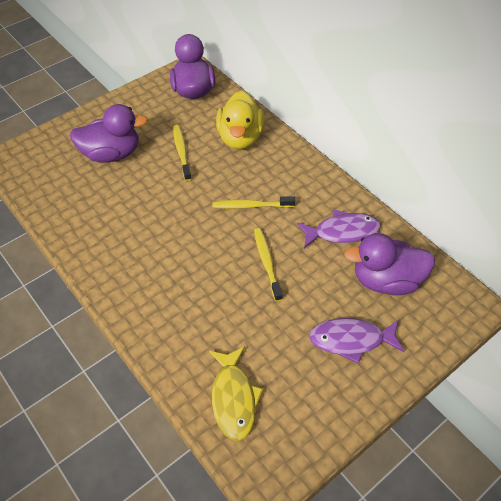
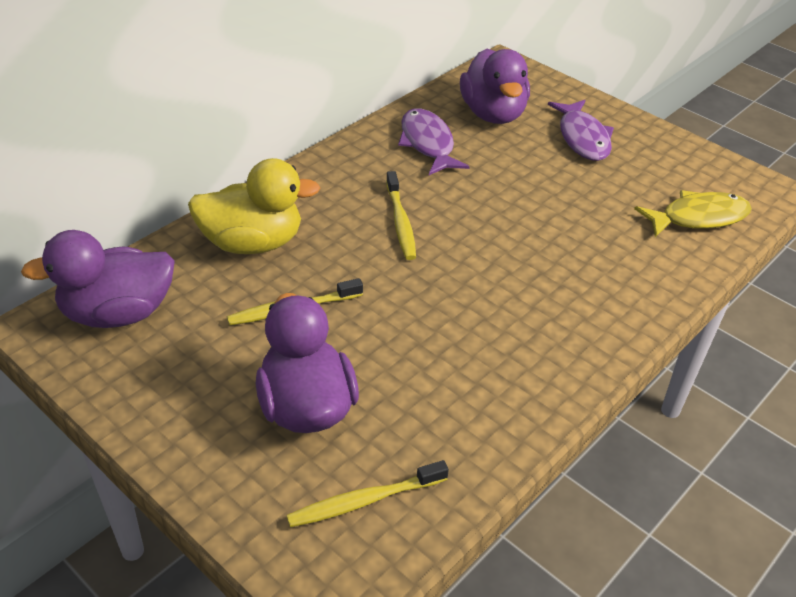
camera: 100 degrees left, 10 degrees down
yellow toothbrush [254,228,283,301] -> yellow toothbrush moved to [286,460,449,528]

